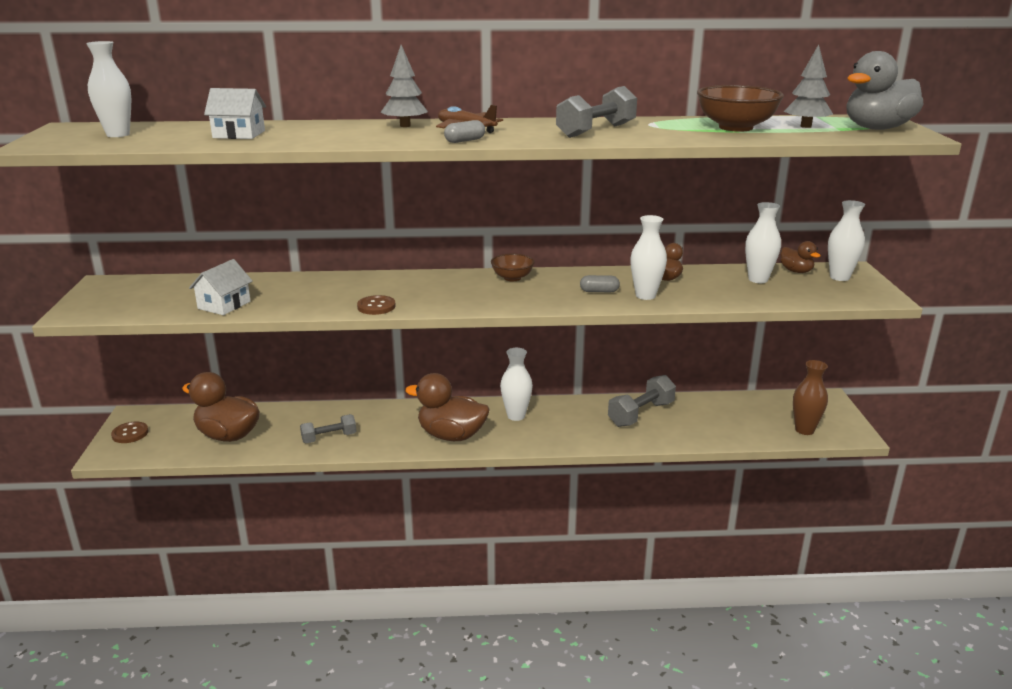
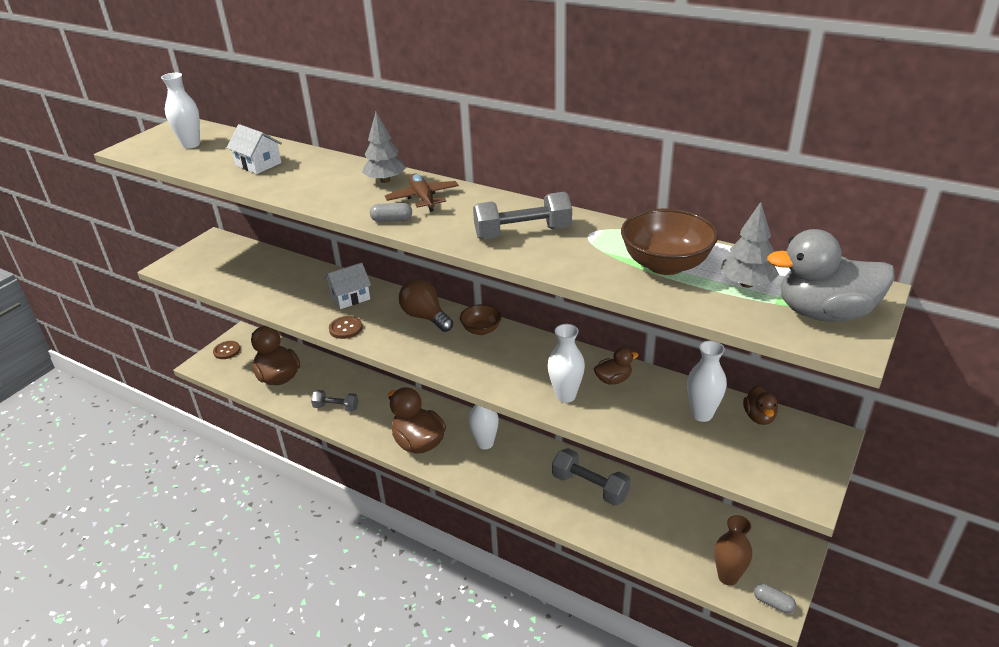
camera: 35 degrees right, 10 degrees up
white house [189,259,253,315] -> white house moved to [325,263,371,309]
grey capsule [580,275,620,292] -> grey capsule moved to [754,584,796,614]
grey dumbbell [608,375,676,427] -> grey dumbbell turned 45 degrees clockwise [552,448,631,506]
white vase [828,200,865,281] -> none
none -> brown light bulb [399,279,453,332]

